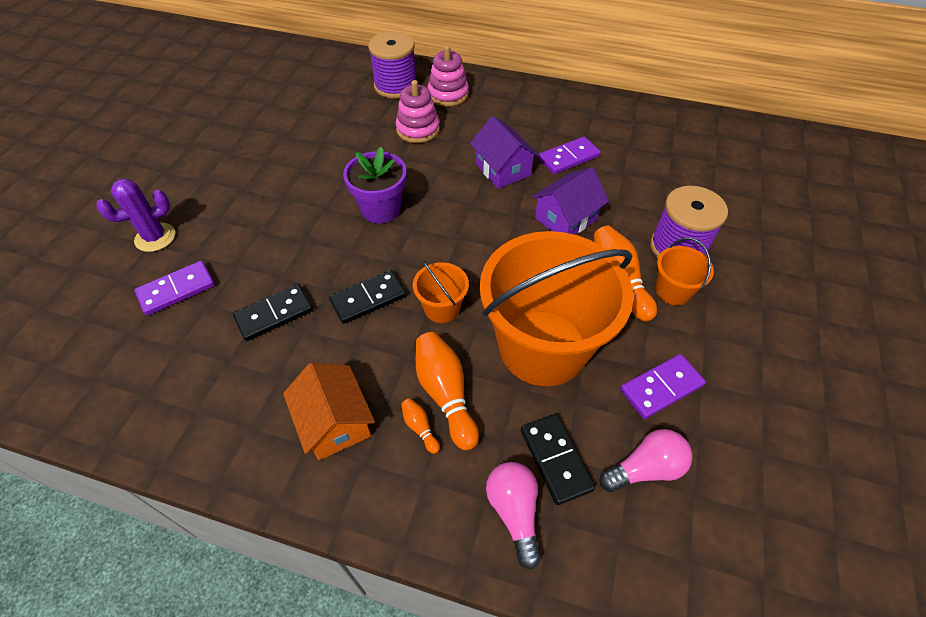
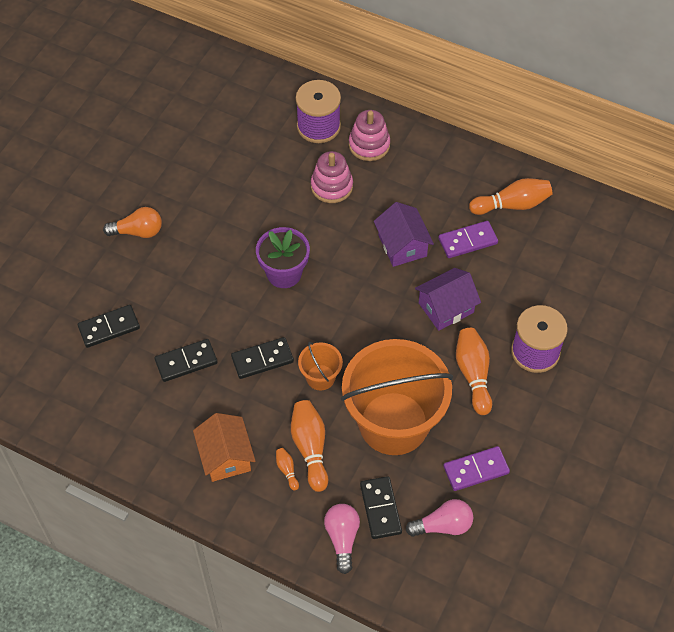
camera: 10 degrees right, 5 degrees up
purple cactus [96,179,175,252] -> none
purple domino [135,261,215,316] -> black domino [78,305,140,348]
orange bucket [655,238,714,305] -> none
none -> orange light bulb [103,207,162,238]
none -> orange bowling pin [469,178,552,215]

